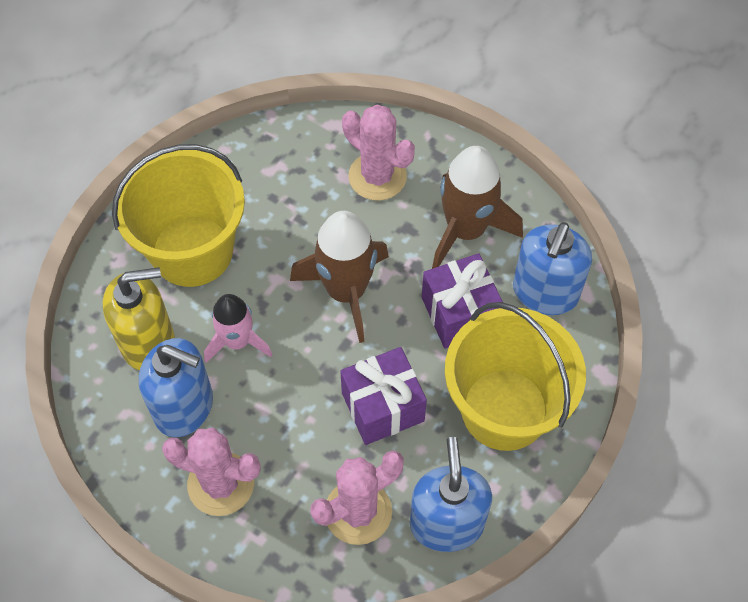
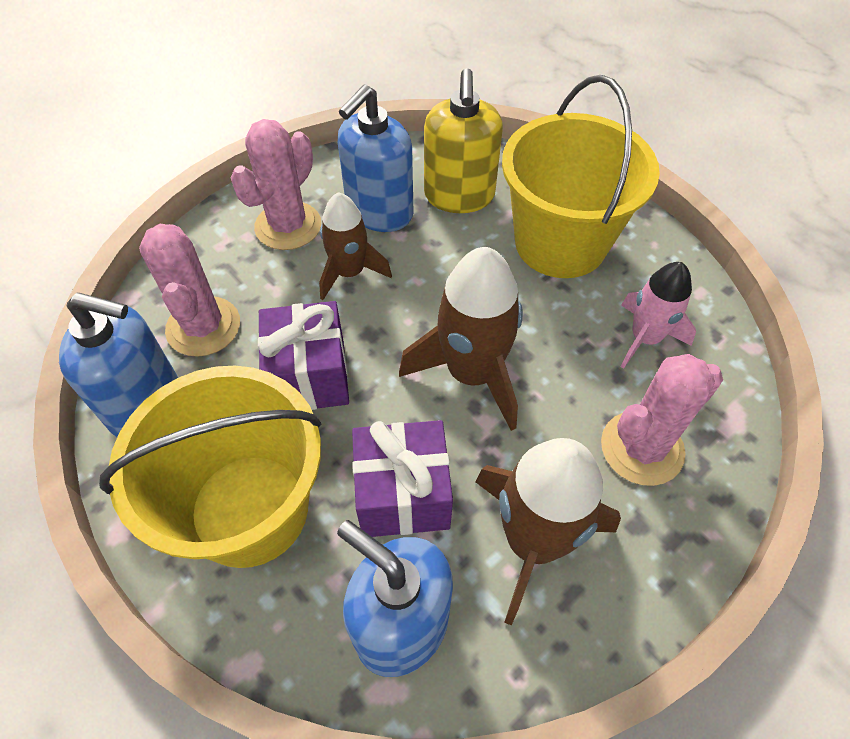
camera: 105 degrees right, 5 degrees down
pink rocket [204,294,272,363] -> pink rocket moved to [620,262,696,369]
none -> brown rocket [319,192,392,300]

